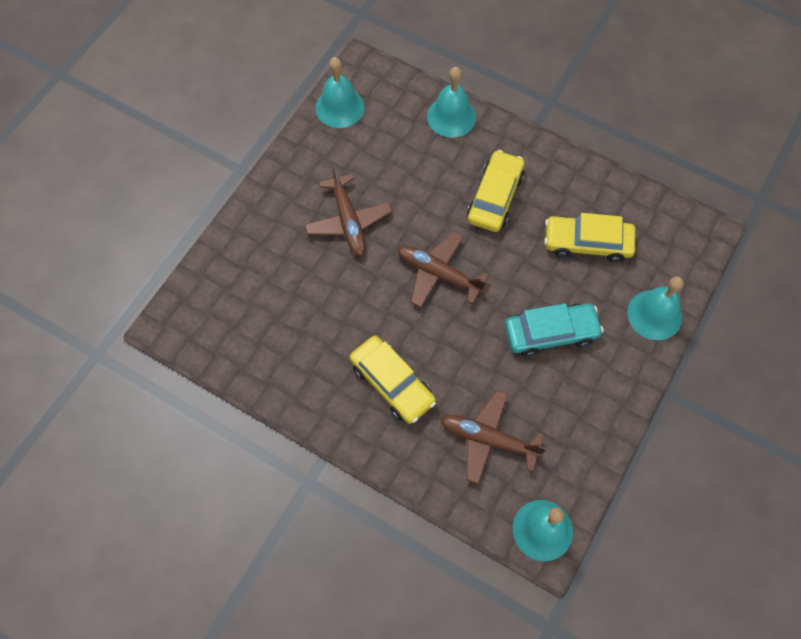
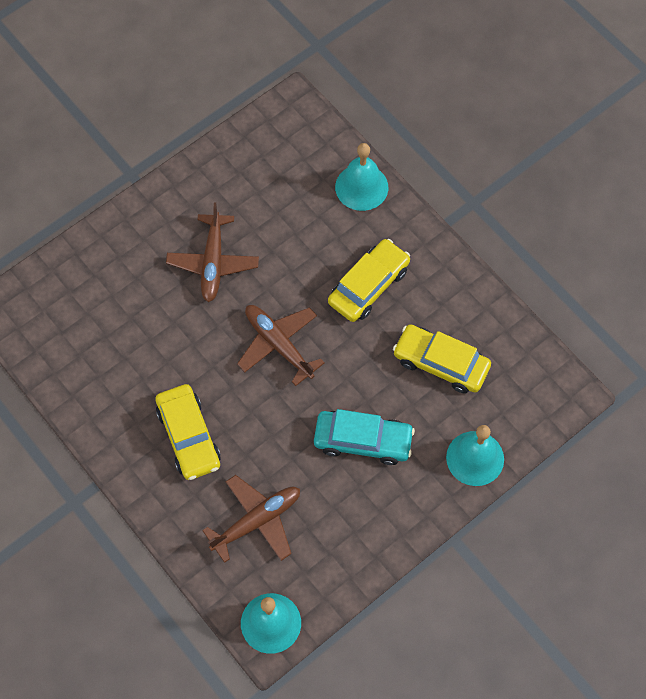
camera: 20 degrees right, 0 degrees up
turquoise bell [315,57,365,128] -> none
brown plane [440,390,546,484] -> brown plane turned 105 degrees clockwise [202,475,300,563]

